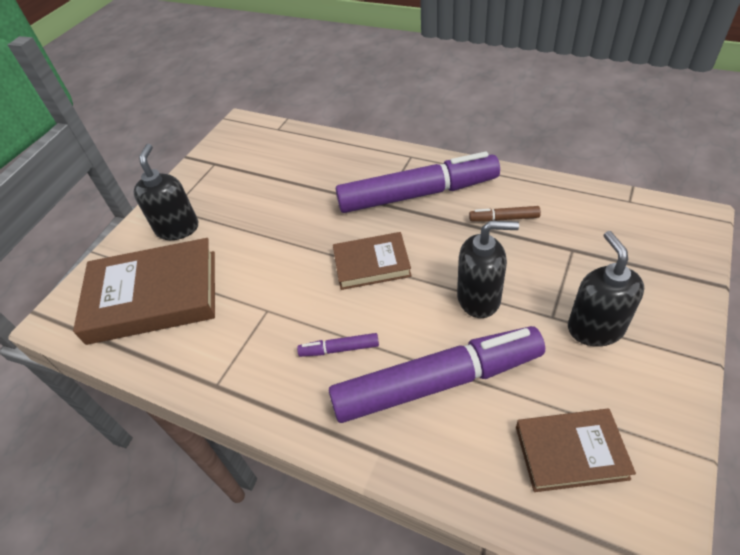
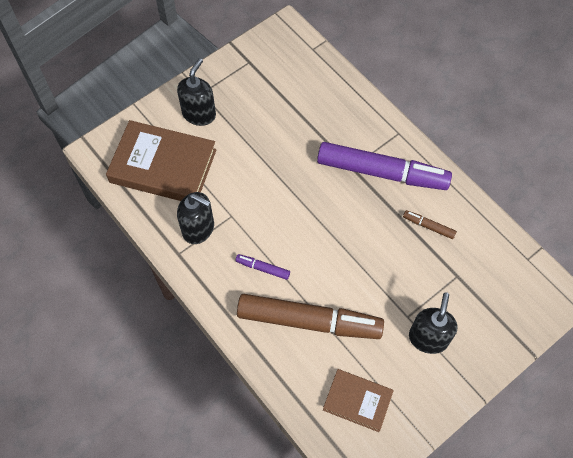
camera: 20 degrees right, 15 degrees up
purple marker [329,326,545,423] -> brown marker [237,294,384,339]
brown book [333,232,412,290] -> none
black soap dispenser [457,221,519,318] -> black soap dispenser moved to [177,192,214,244]

